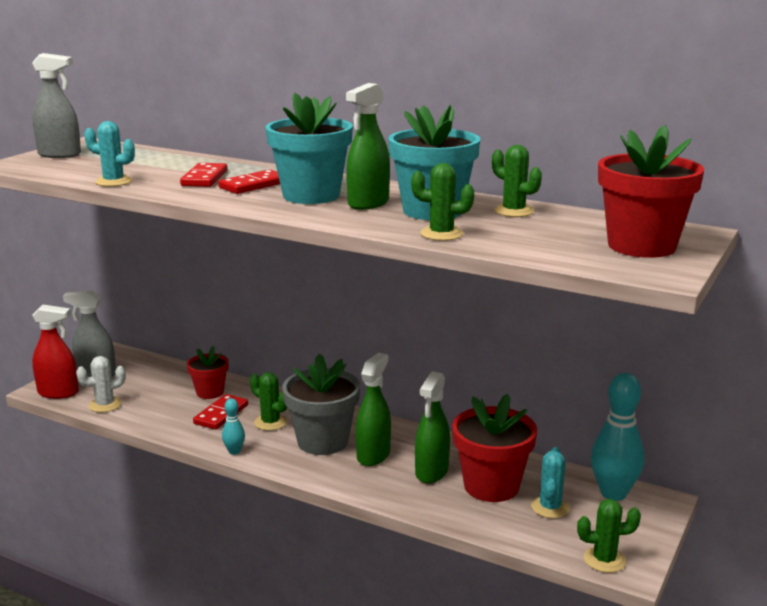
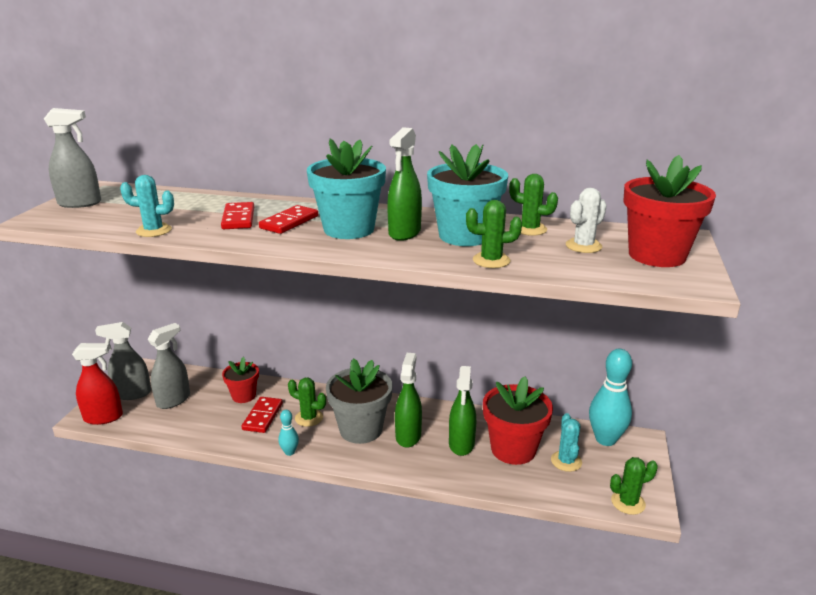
camera: 15 degrees left, 5 degrees up
white cactus [76,356,126,413] -> white cactus moved to [566,188,607,253]
none -> grey spray bottle [148,323,190,409]

